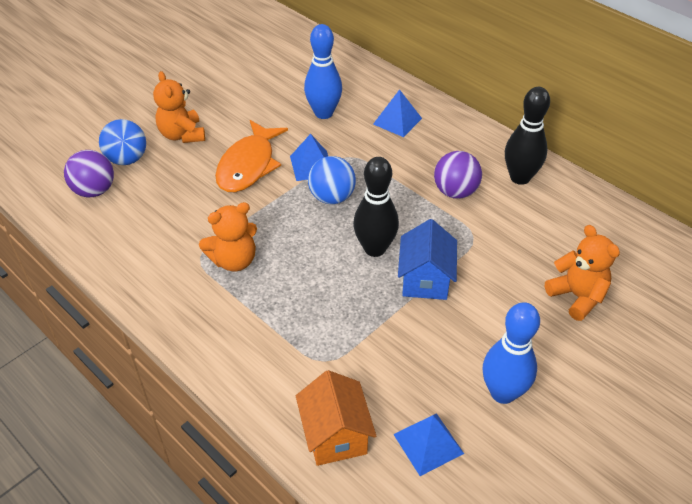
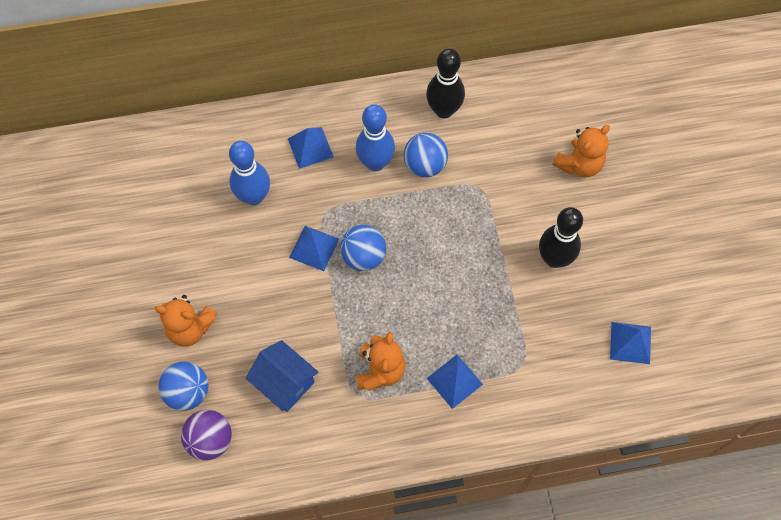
camera: 55 degrees left, 20 degrees up
orange fish [215,120,288,192] -> none
orange house [296,370,376,466] -> none
black bowling pin [353,157,399,257] -> black bowling pin moved to [539,207,583,268]
blue house [398,219,457,300] -> blue house moved to [246,340,318,412]
purple ball [434,151,482,199] -> blue ball [404,133,448,177]
blue bowling pin [483,302,540,404] -> blue bowling pin moved to [356,104,395,171]
orange teddy bear [545,225,620,321] -> orange teddy bear turned 135 degrees clockwise [552,125,610,177]
none -> blue pyramid [427,354,483,409]

